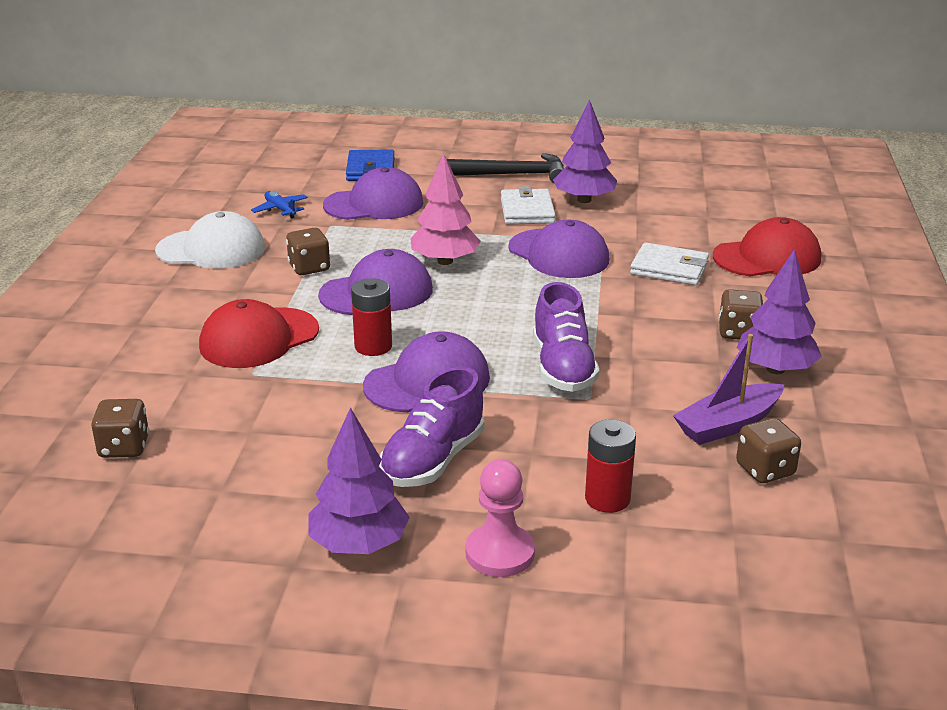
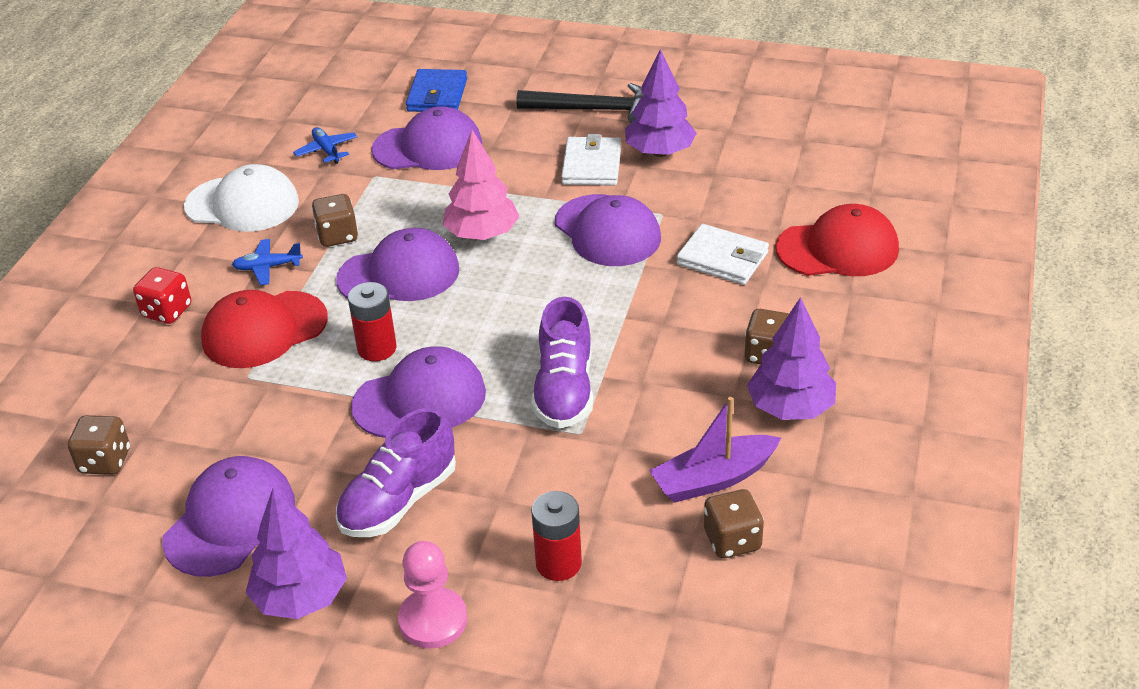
camera: 10 degrees right, 10 degrees up
none -> red dice [133,267,191,324]
none -> purple cap [162,456,295,577]
none -> blue plane [232,239,303,285]

